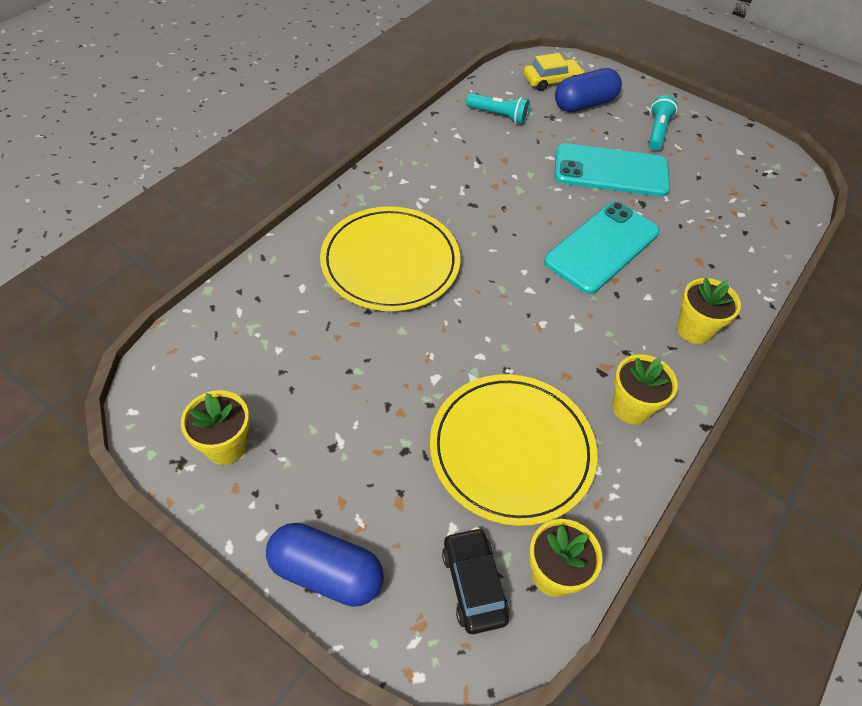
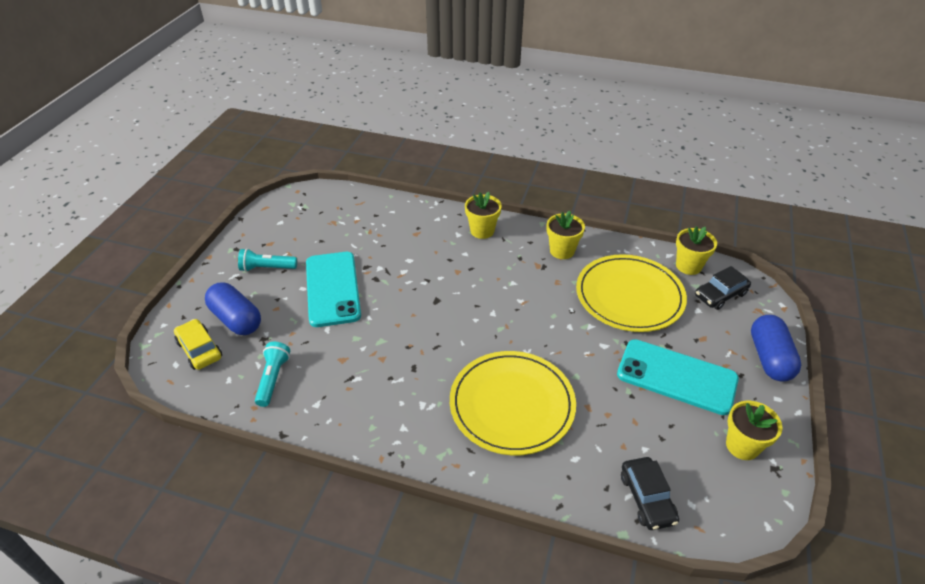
camera: 105 degrees left, 10 degrees down
turquoise phone [544,202,660,294] -> turquoise phone moved to [617,339,739,415]
none -> black car [621,457,679,530]

